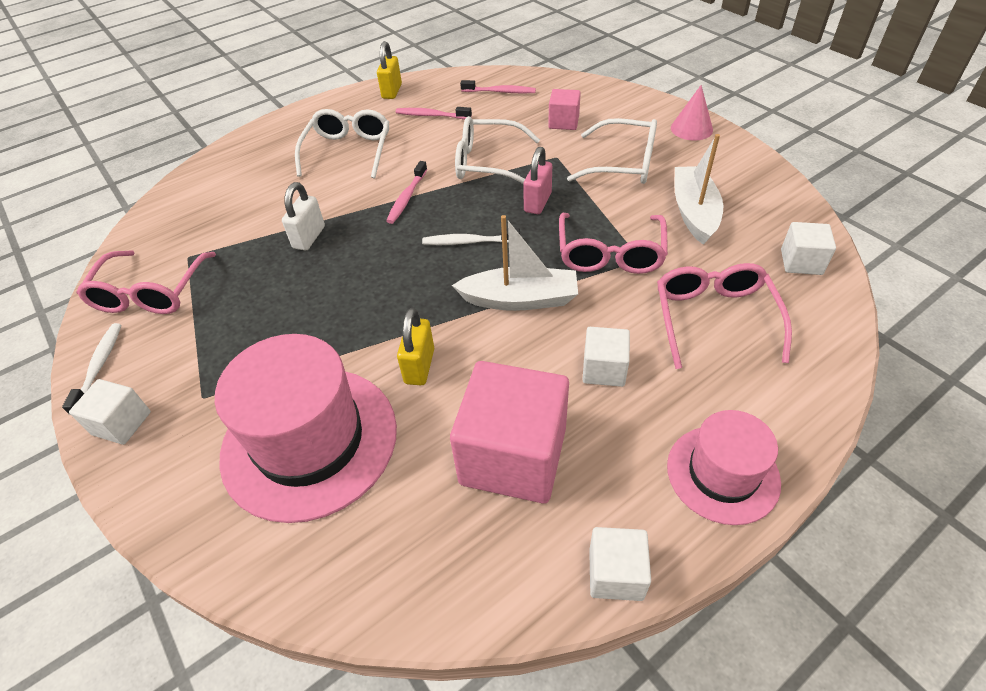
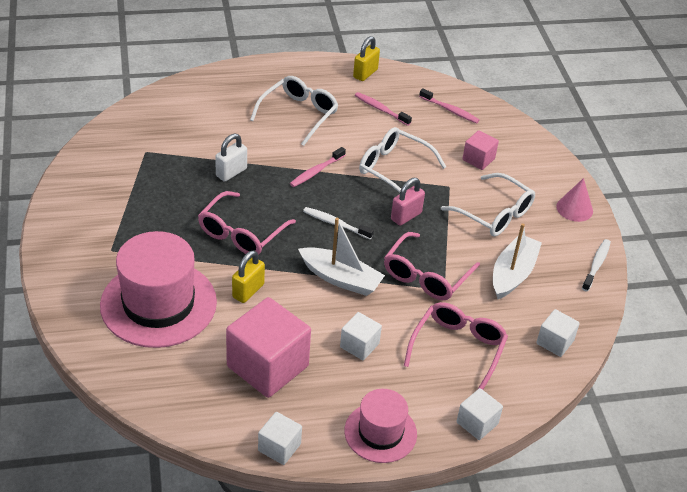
camera: 20 degrees right, 5 degrees down
white toothbrush [62,323,121,415] -> white toothbrush moved to [582,239,611,292]
white cube [69,379,151,445] -> white cube moved to [457,388,503,440]
pink glasses [77,251,216,314] -> pink glasses moved to [198,191,296,255]

